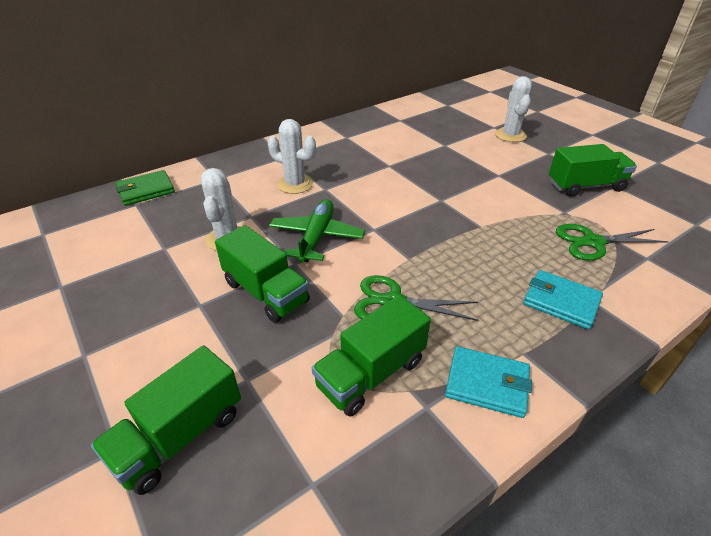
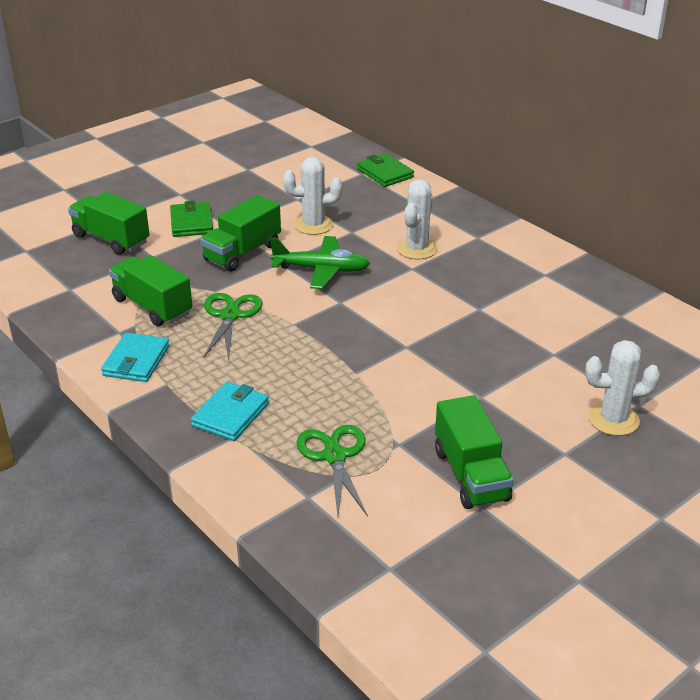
camera: 85 degrees right, 5 degrees down
none -> green wallet [170,201,213,237]

